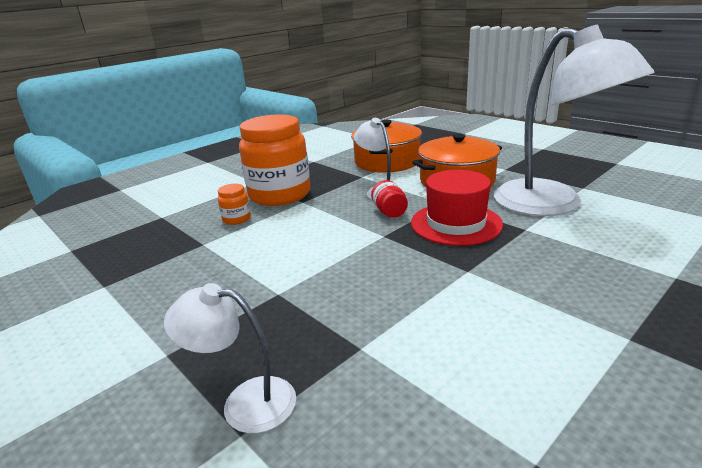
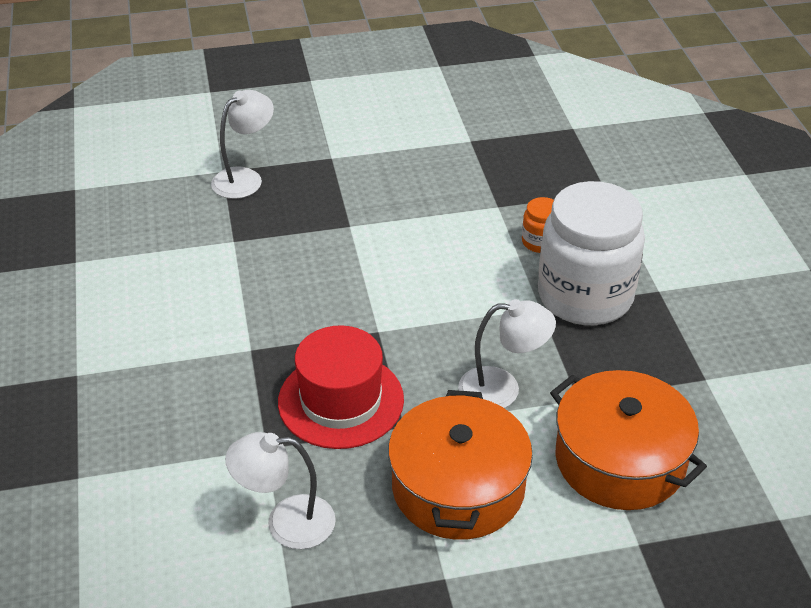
camera: 120 degrees right, 15 degrees up
orange jar [239,114,310,206] -> white jar [538,181,645,325]
red jar [371,180,408,218] -> none
white lamp [494,25,655,216] -> white lamp [225,432,336,549], size x0.49

